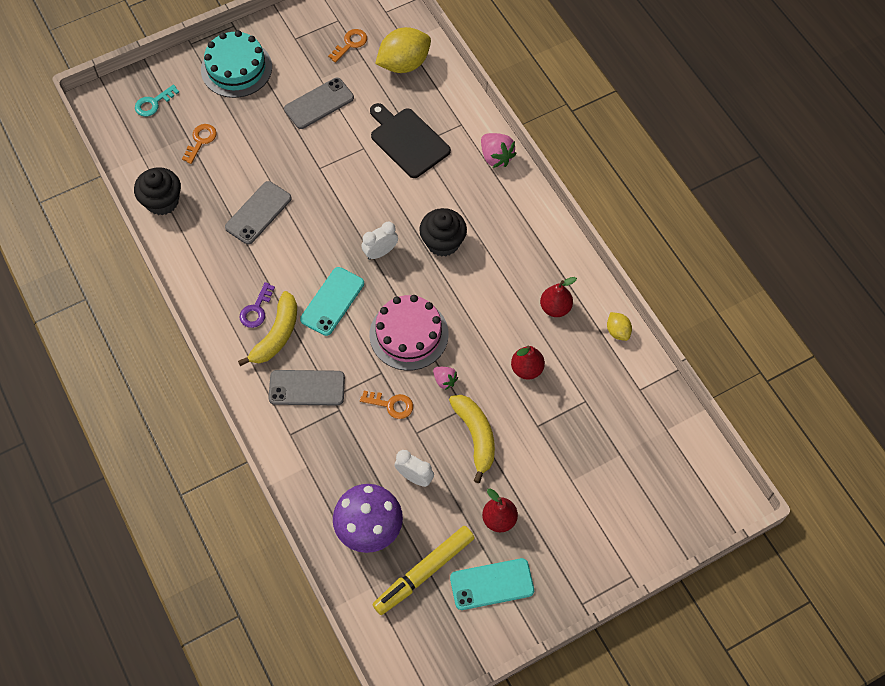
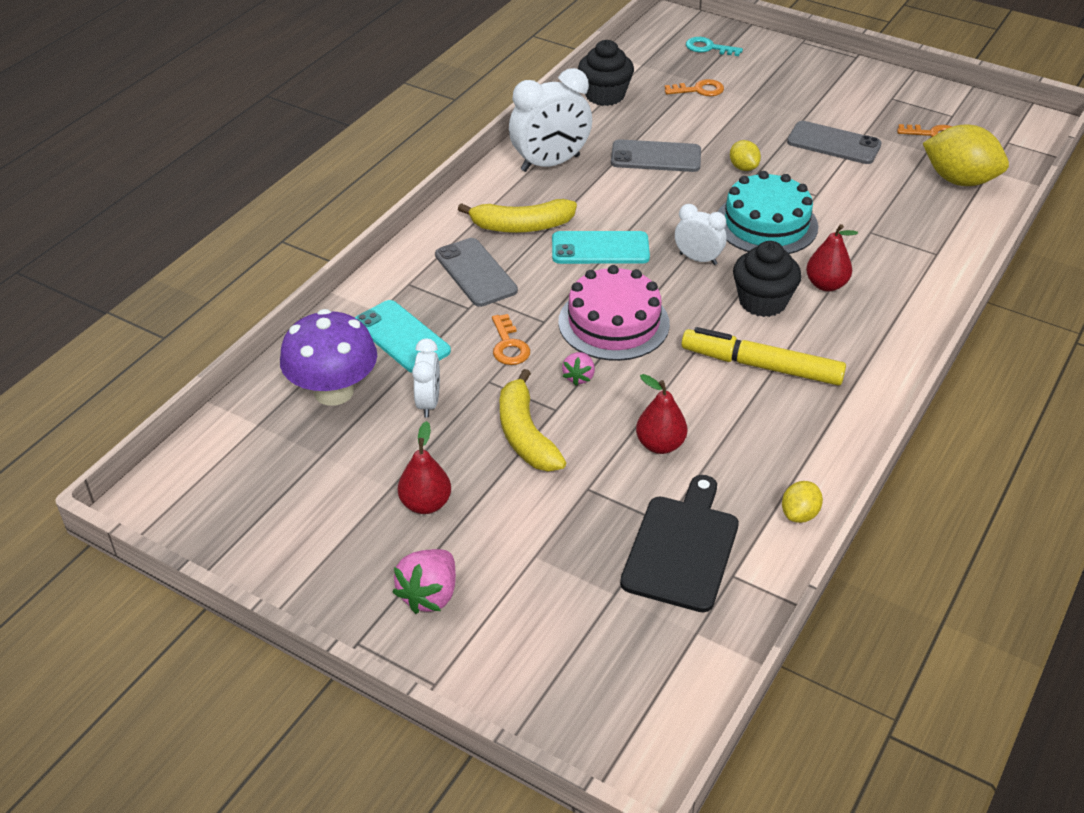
camera: 60 degrees right, 20 degrees down
turquoise cake [201,30,272,98] -> turquoise cake moved to [718,171,818,254]
purple key [240,282,275,328] -> none
black cutting board [370,103,451,178] -> black cutting board moved to [620,475,739,613]
yellow marker [372,526,475,615] -> yellow marker moved to [681,327,846,386]
yellow banana [449,395,495,483] -> yellow banana turned 120 degrees clockwise [500,369,566,471]
turquoise phone [450,558,534,610] -> turquoise phone moved to [355,300,451,373]
pink strawberry [481,133,517,168] -> pink strawberry moved to [393,549,456,614]
red pear [540,277,577,317] -> red pear moved to [806,224,858,291]
none -> white clock [509,68,592,172]
none -> yellow lemon [730,140,761,171]

